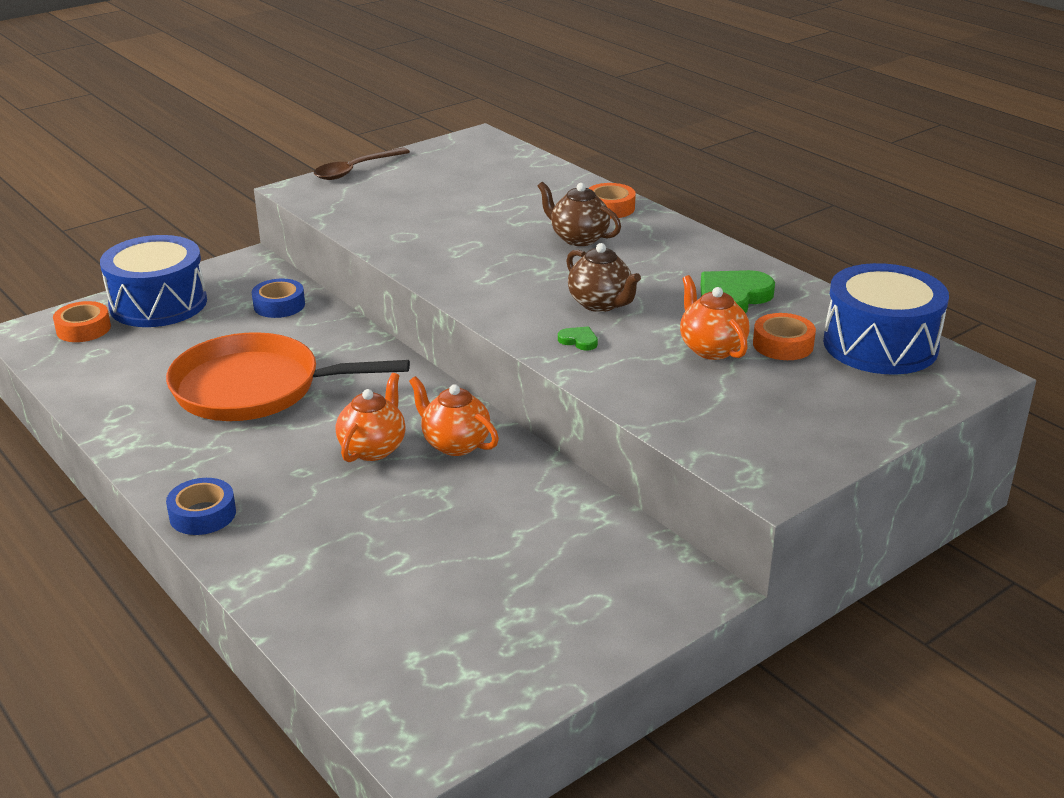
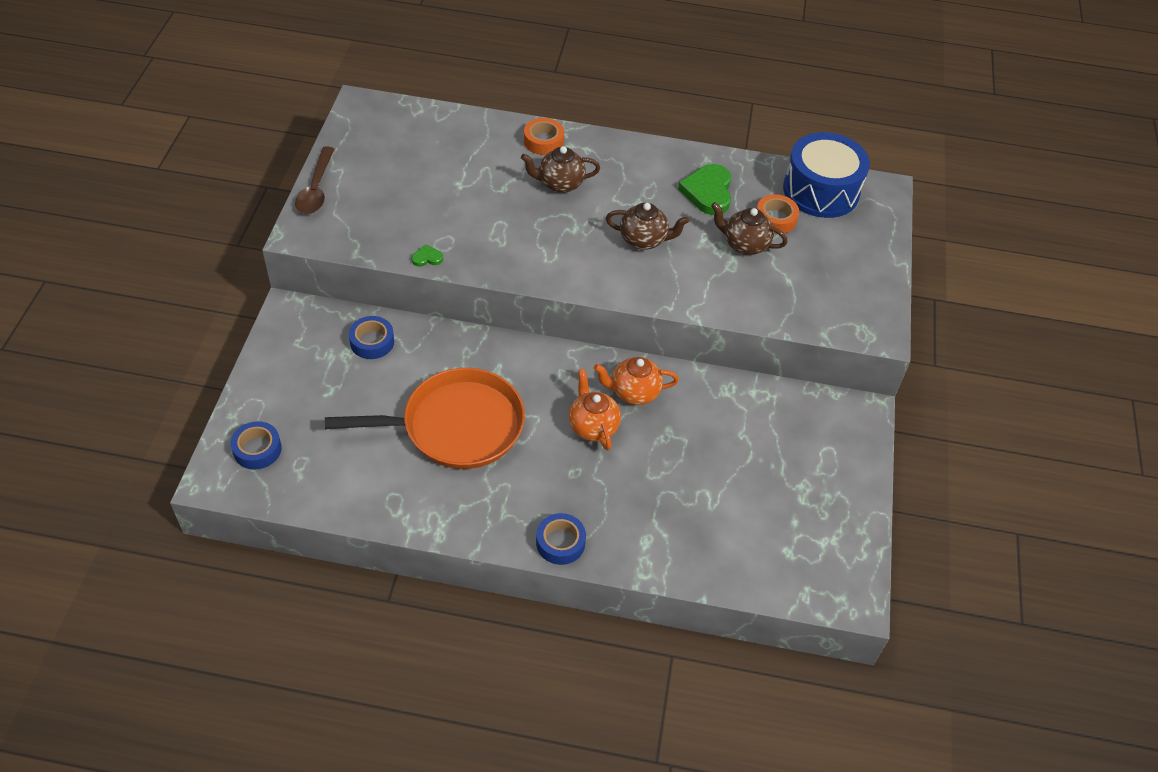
camera: 45 degrees left, 20 degrees up
orange tape [53,301,111,342] -> blue tape [230,421,282,470]
blue drum [100,235,207,327] -> none
orange pan [166,332,410,421] -> orange pan turned 150 degrees counterclockwise [325,368,525,469]
green heart [558,326,598,351] -> green heart moved to [411,244,443,267]
orange teapot [680,275,749,360] -> brown teapot [711,202,788,255]

